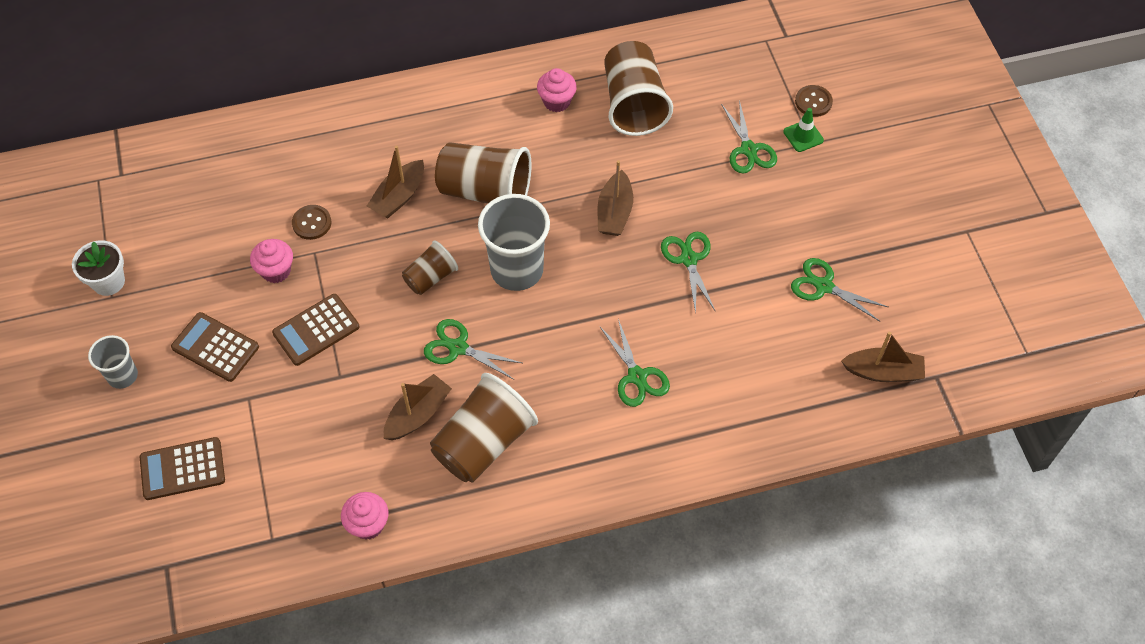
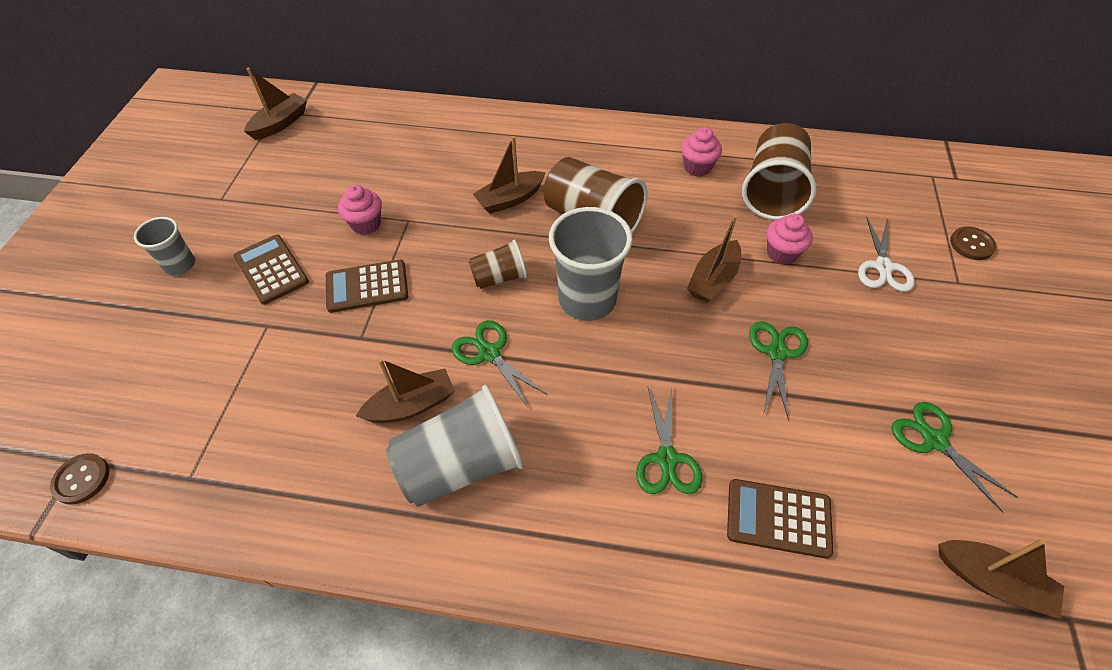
camera: 25 degrees right, 5 degrees down
white flower pot [72,240,125,296] -> none
brown calculator [140,437,225,500] -> brown calculator moved to [727,479,833,559]
brown button [292,205,331,240] -> brown button moved to [50,453,109,505]
pink cupcake [341,492,389,540] -> pink cupcake moved to [766,214,813,265]
brown cup [430,373,538,482] -> grey cup [386,385,524,507]
green scissors [721,100,777,174] -> white scissors [858,216,915,292]
green traffic cone [783,108,824,152] -> none
none -> brown boat [244,68,307,140]

